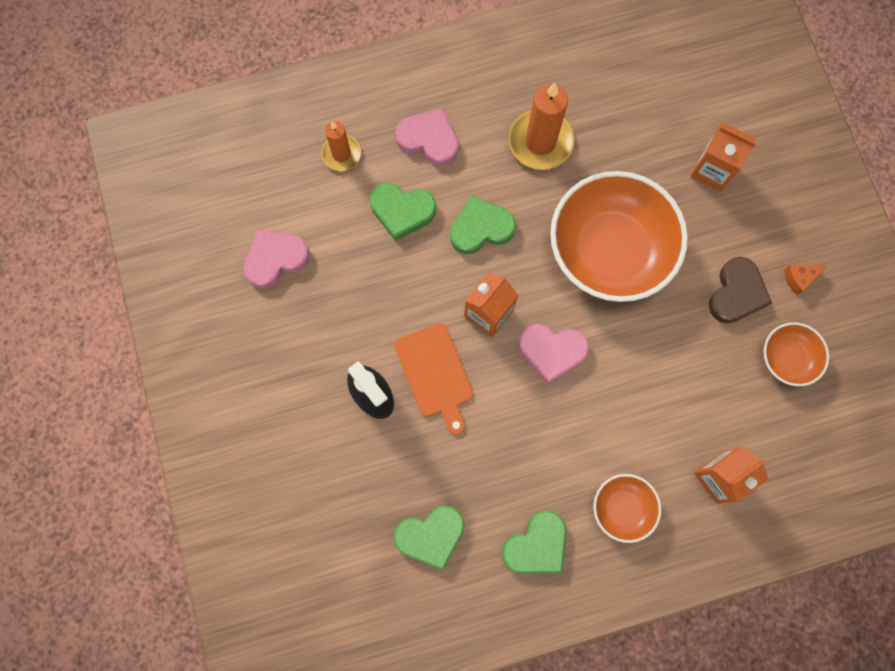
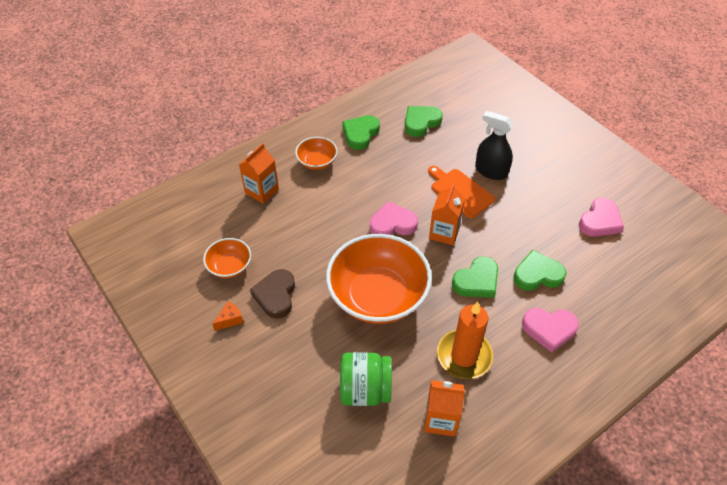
camera: 160 degrees right, 25 degrees down
orange candle [321,121,361,171] -> none
orange carton [690,122,756,192] -> orange carton moved to [424,380,465,437]
none -> green jar [340,352,392,406]

